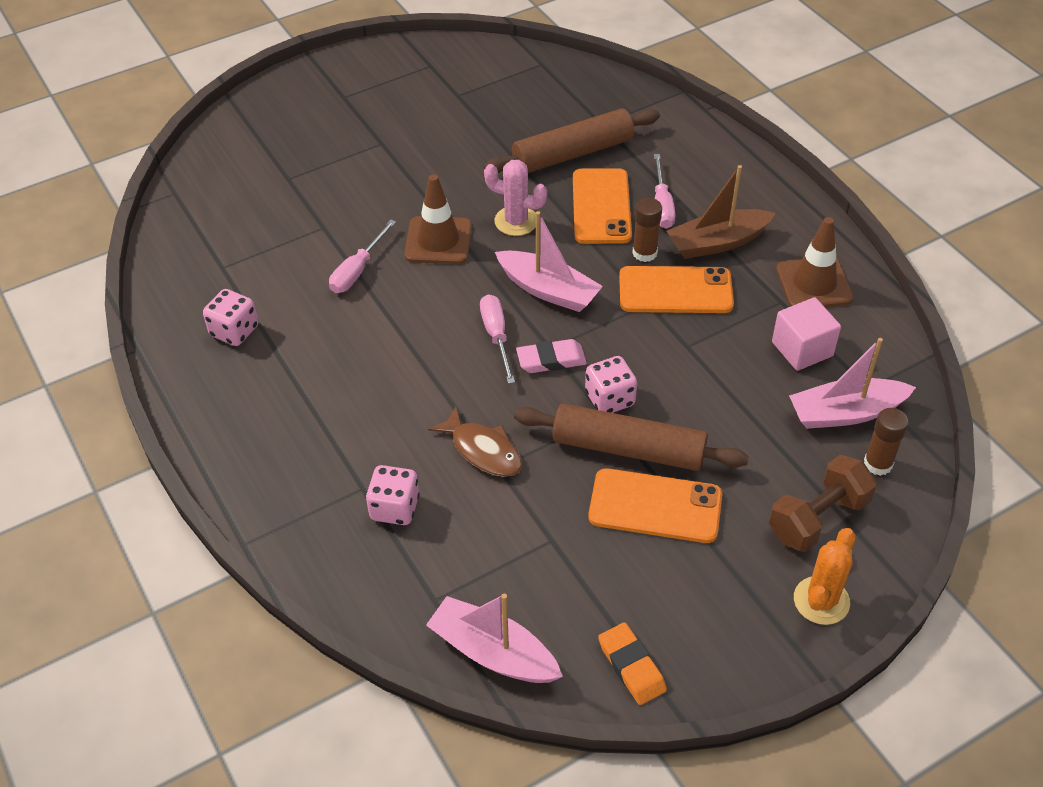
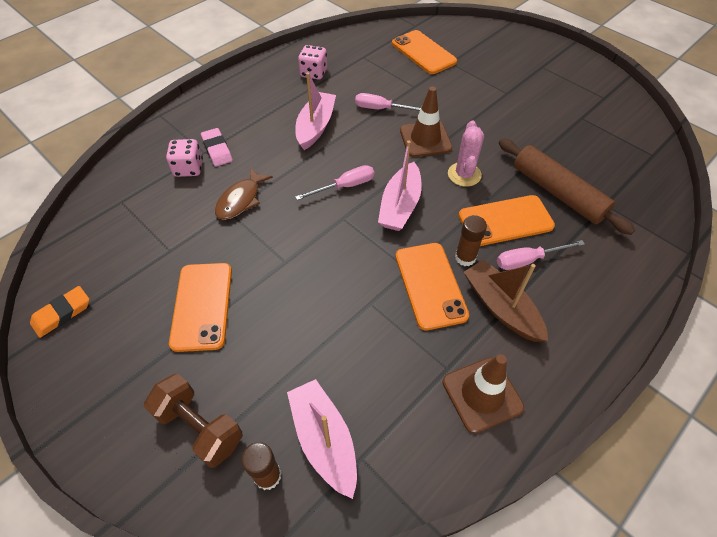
camera: 75 degrees right, 5 degrees up
pink boat [426,594,563,683] -> pink boat moved to [295,72,336,150]
brown rolling pin [514,403,749,471] -> none
pink eraser [516,339,587,373] -> pink eraser moved to [201,128,233,167]
pink dice [585,356,637,413] -> none
pink cube [772,297,841,371] -> none
orange cactus [794,528,856,625] -> none
none -> orange phone [392,30,457,74]

